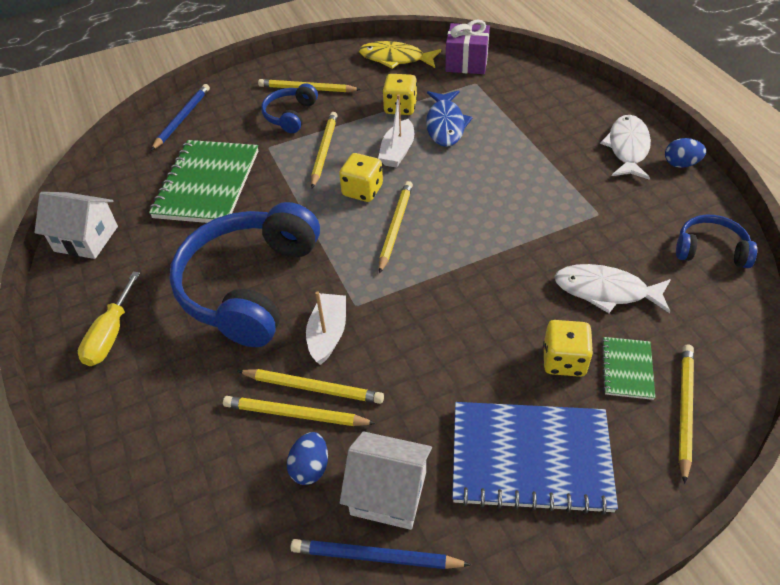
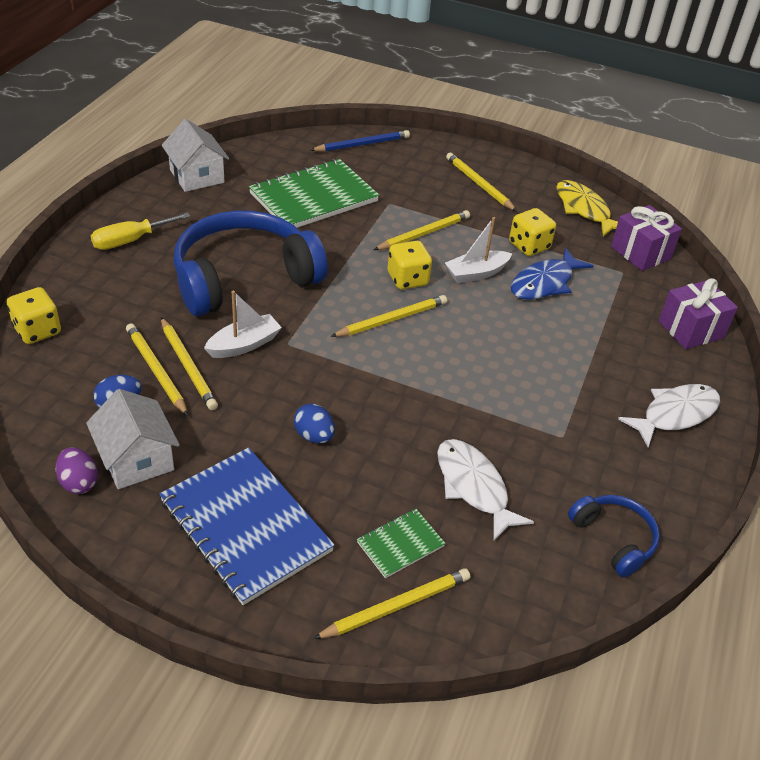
camera: 40 degrees right, 5 degrees down
blue headphones [261,83,318,133] -> none
blue pencil [290,539,471,569] -> purple egg [56,447,98,494]
yellow dice [543,320,593,377] -> yellow dice moved to [7,287,61,344]
blue egg [665,138,706,168] -> blue egg moved to [294,404,335,444]
none -> purple gift [659,278,738,349]

